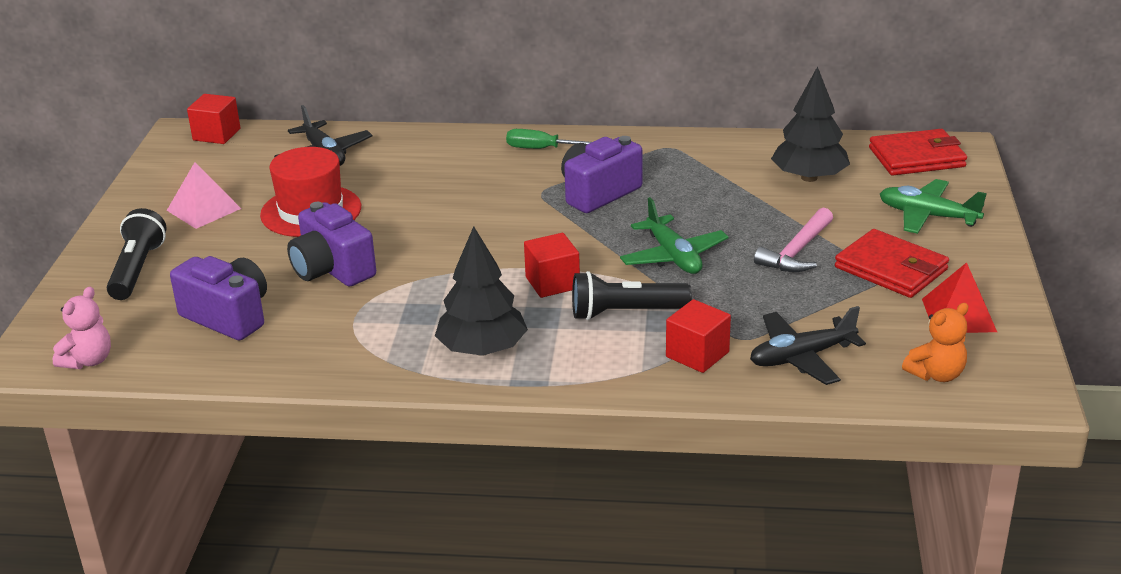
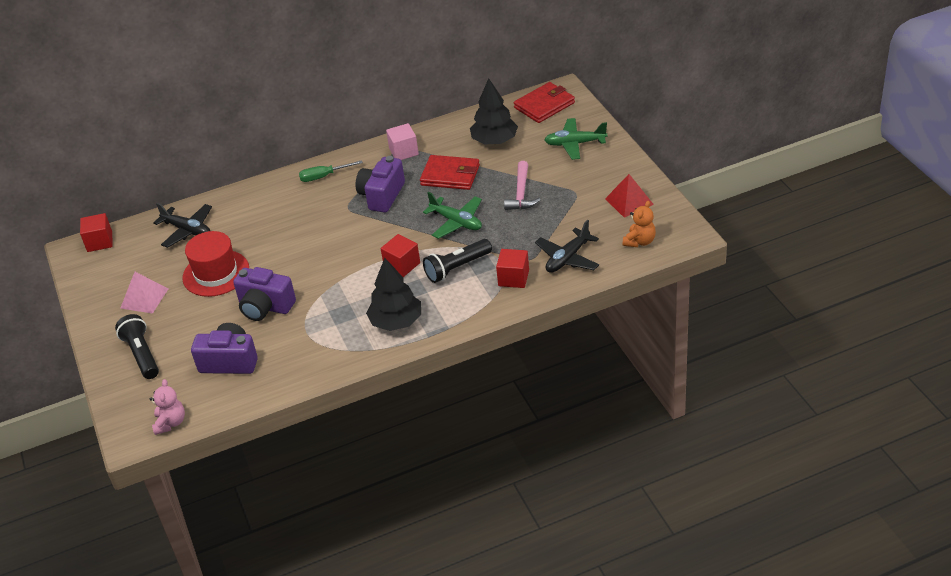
camera: 25 degrees left, 10 degrees up
red wallet [835,229,949,298] -> red wallet moved to [420,155,480,190]
none -> pink cube [386,123,419,160]

